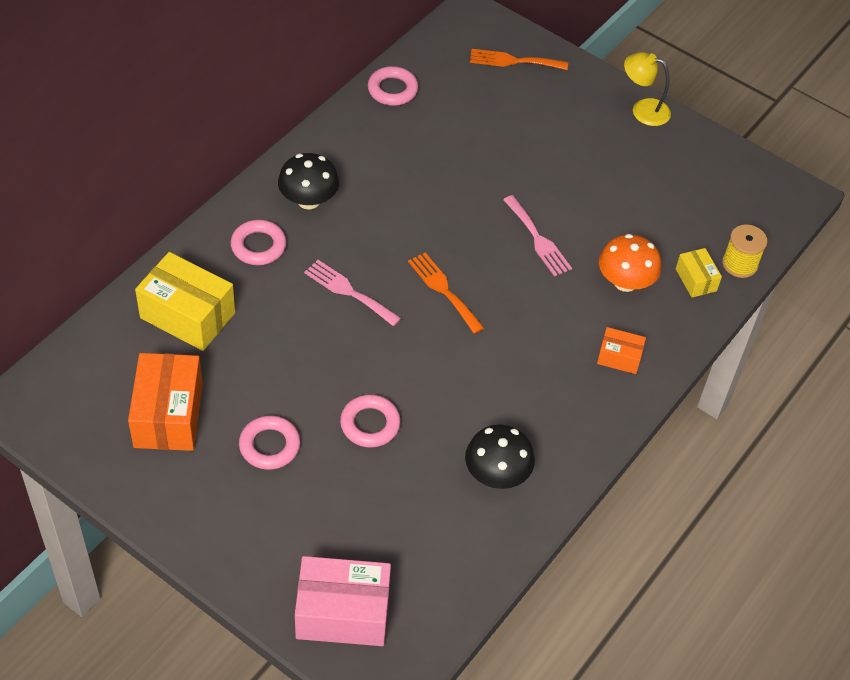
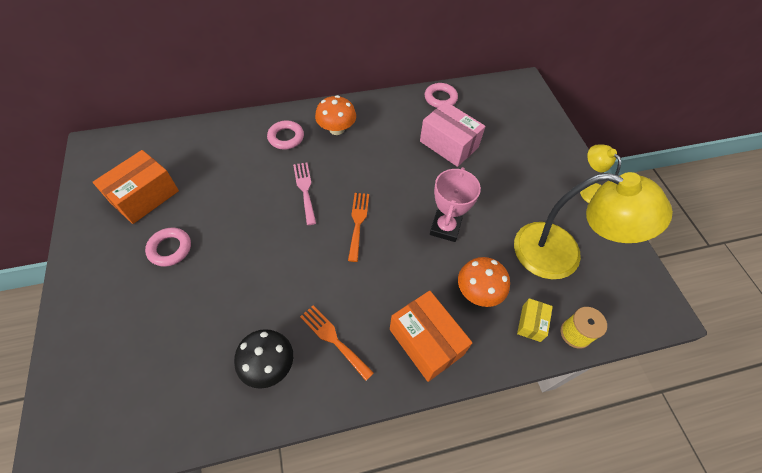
camera: 40 degrees right, 5 degrees up
yellow box [135,252,235,351] -> none
black mushroom [278,153,339,209] -> orange mushroom [315,95,356,135]
pink box [295,556,391,646] -> pink box moved to [420,102,485,167]
pink ring [340,394,401,448] -> none
orange fork [470,49,568,70] -> orange fork moved to [300,305,374,381]
pink fork [503,195,572,277] -> pink trophy [430,167,481,242]
orange box [597,327,646,374] -> orange box [390,291,472,382], size x1.92
none -> yellow lamp [514,172,673,279]

